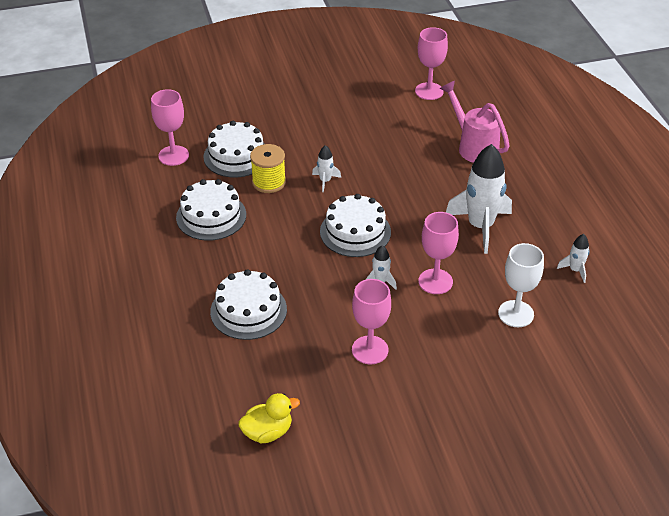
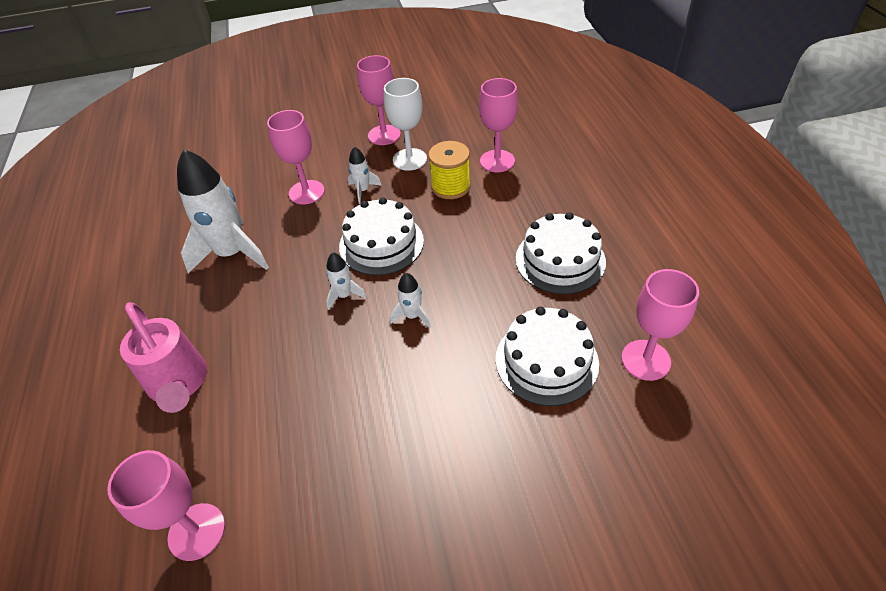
camera: 175 degrees left, 5 degrees up
white cake [210,269,287,340] -> pink goblet [479,78,518,172]
yellow duck [238,393,300,443] -> none
yellow spool [250,144,286,193] -> yellow spool moved to [428,141,471,199]
white goblet [498,243,544,327] -> white goblet moved to [384,78,427,171]
white rocket [557,234,589,283] -> white rocket moved to [326,252,367,310]

